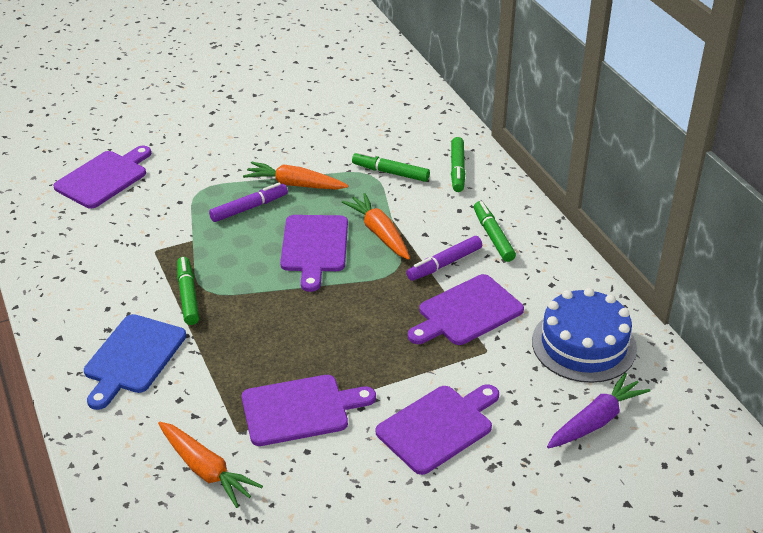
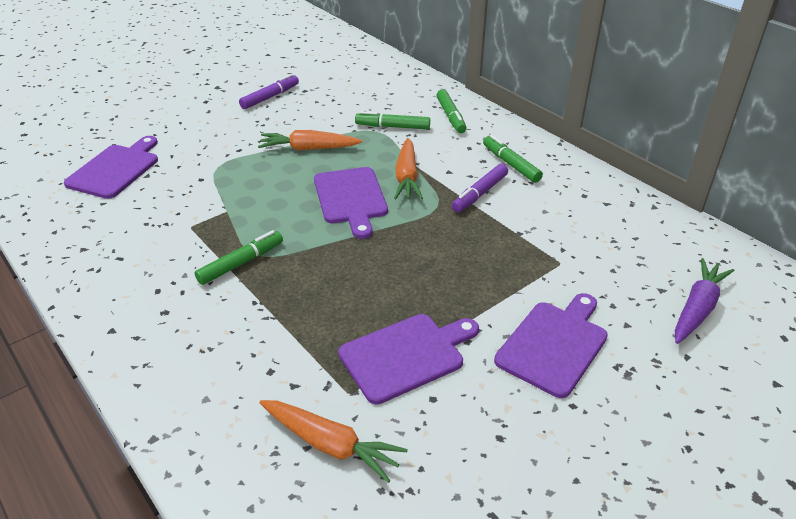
camera: 15 degrees left, 0 degrees up
blue cutting board [84,314,186,410] -> none
green marker [177,257,199,325] -> green marker turned 75 degrees clockwise [195,230,283,285]
purple marker [209,183,288,222] -> purple marker moved to [239,74,299,109]
orange carrot [342,193,410,260] -> orange carrot turned 135 degrees counterclockwise [394,138,423,199]
purple cutting board [408,274,524,345] -> none
blue cake [532,288,637,383] -> none

